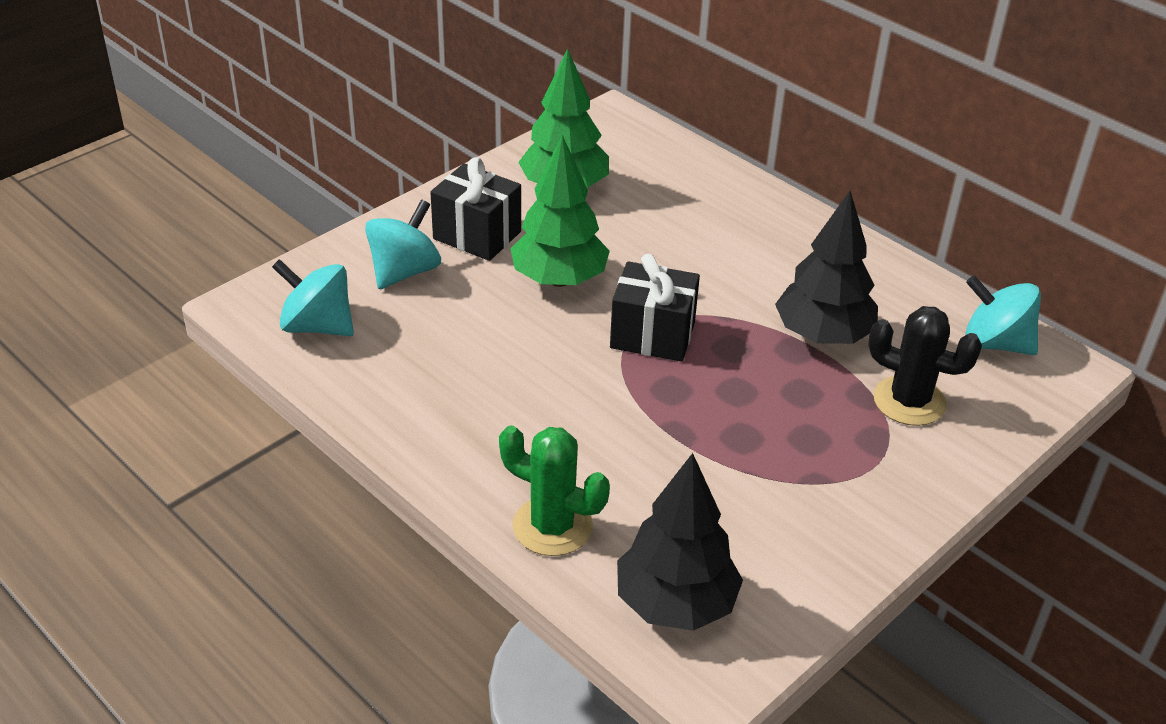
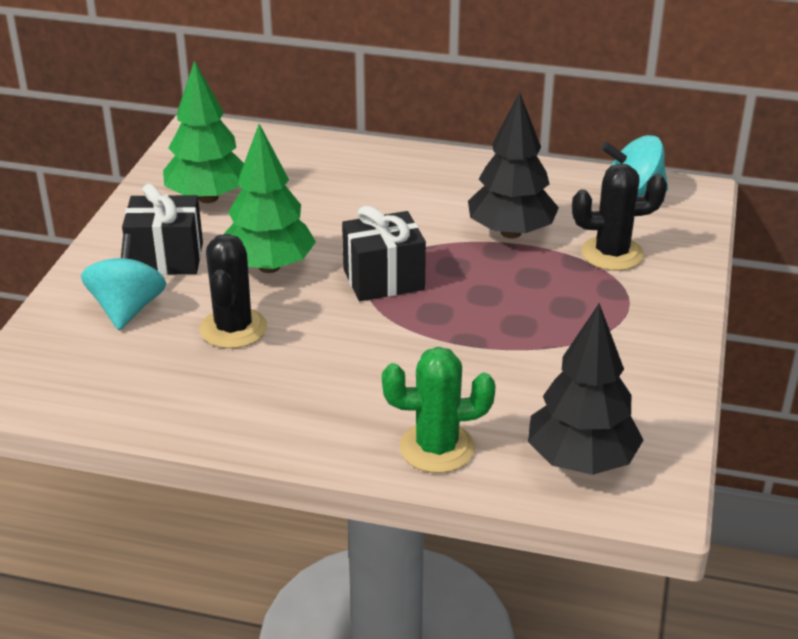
camera: 30 degrees left, 5 degrees down
turquoise spinning top [272,259,354,336] -> none
none -> black cactus [200,234,267,349]

